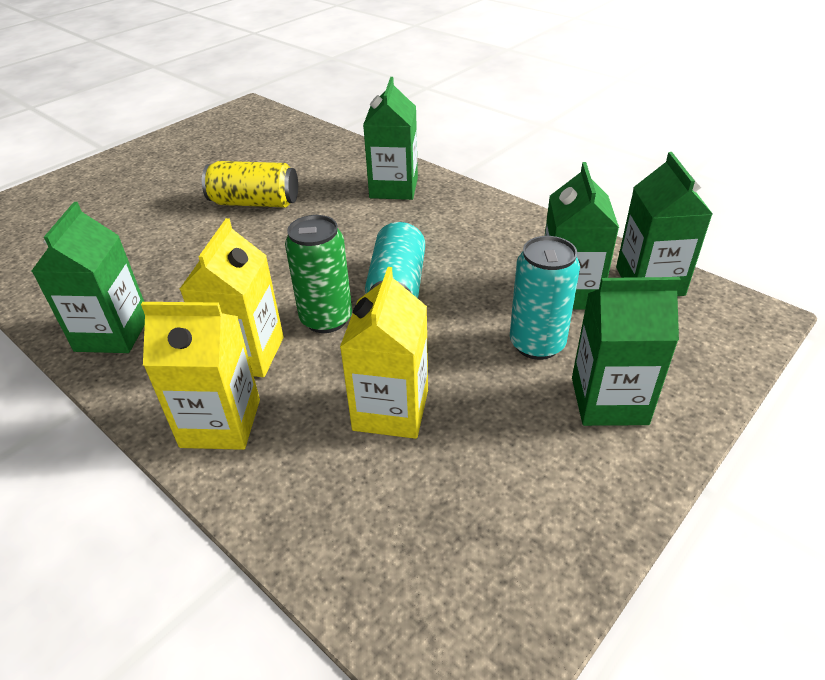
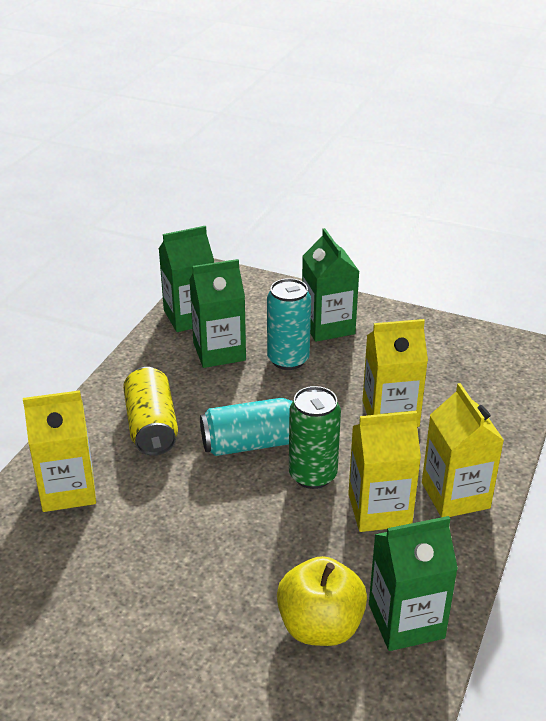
camera: 110 degrees left, 5 degrees down
yellow can [202,161,298,208] -> yellow can moved to [123,367,178,456]
green carton [363,77,418,200] -> yellow carton [23,390,96,512]
none -> yellow apple [277,556,367,646]

